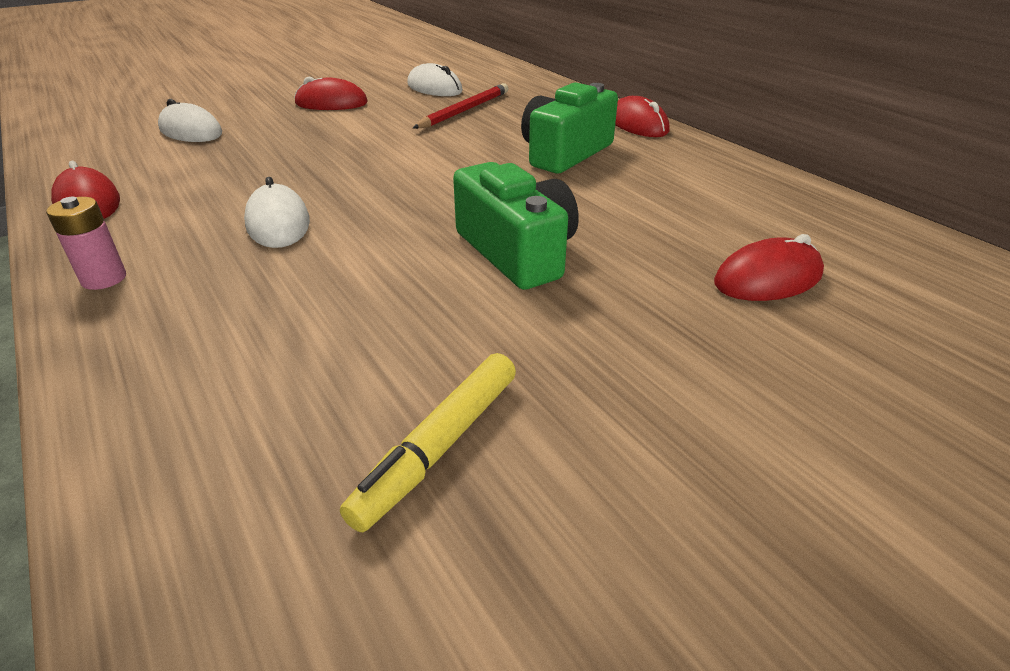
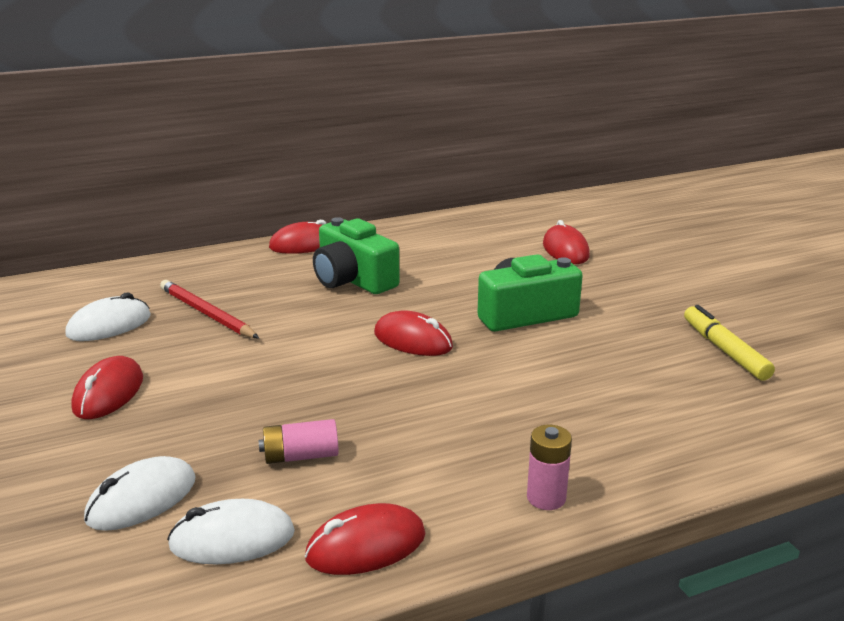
camera: 80 degrees left, 10 degrees down
white mouse [244,177,310,248] -> white mouse moved to [167,499,295,564]
yellow marker [340,353,516,532] -> yellow marker turned 150 degrees counterclockwise [684,305,775,380]
none -> pink battery [259,419,339,464]
none -> red mouse [374,310,453,356]

